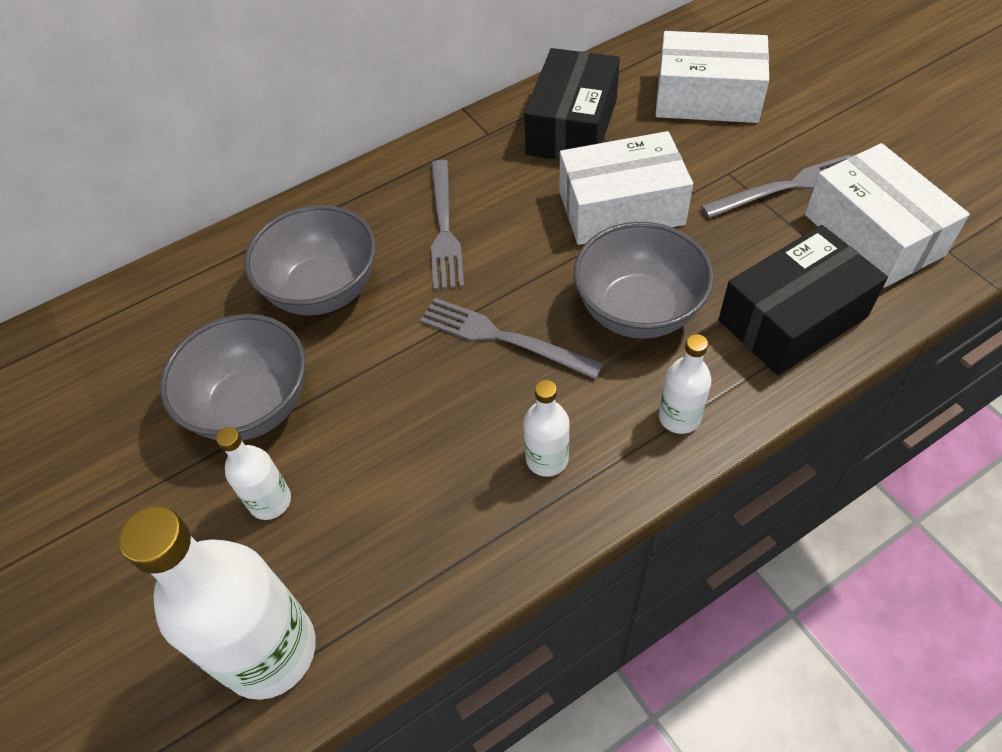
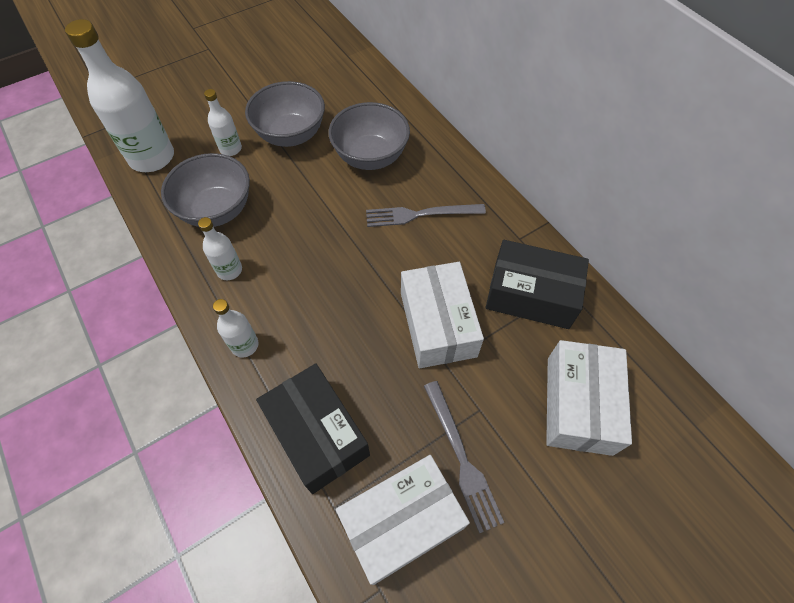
camera: 85 degrees right, 5 degrees up
grey fork [420,298,603,379] -> none
grey bowl [574,222,714,339] -> grey bowl moved to [161,153,250,227]

